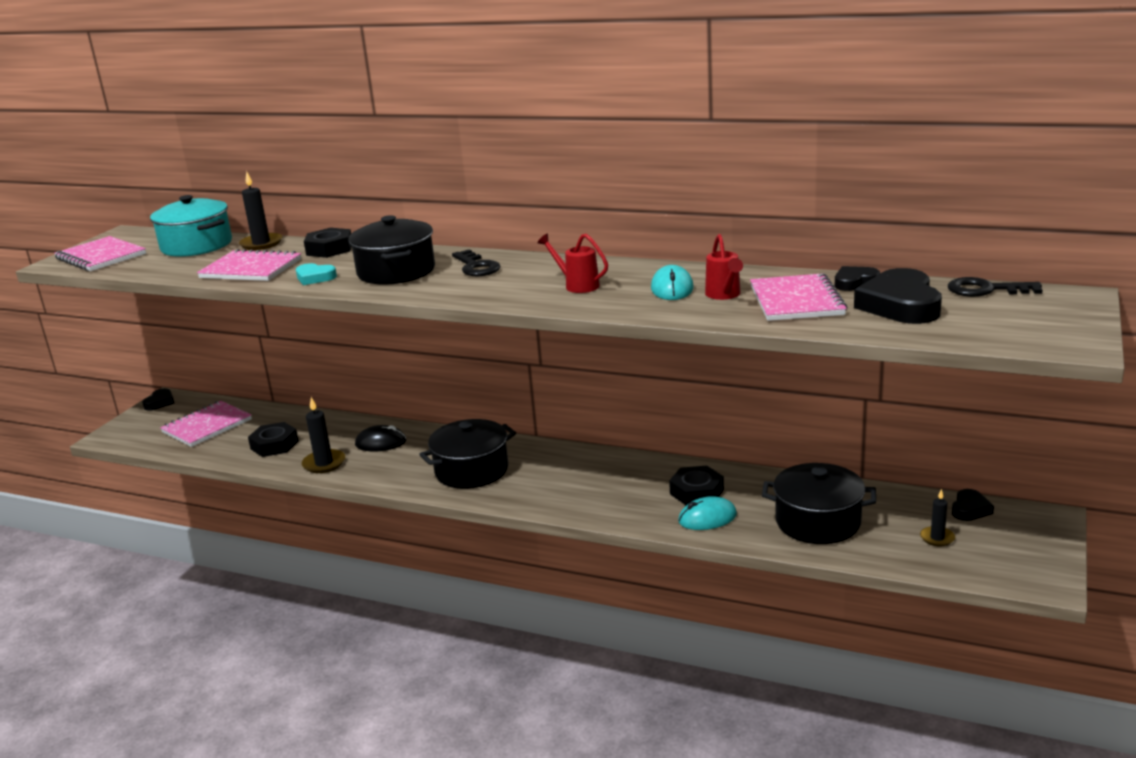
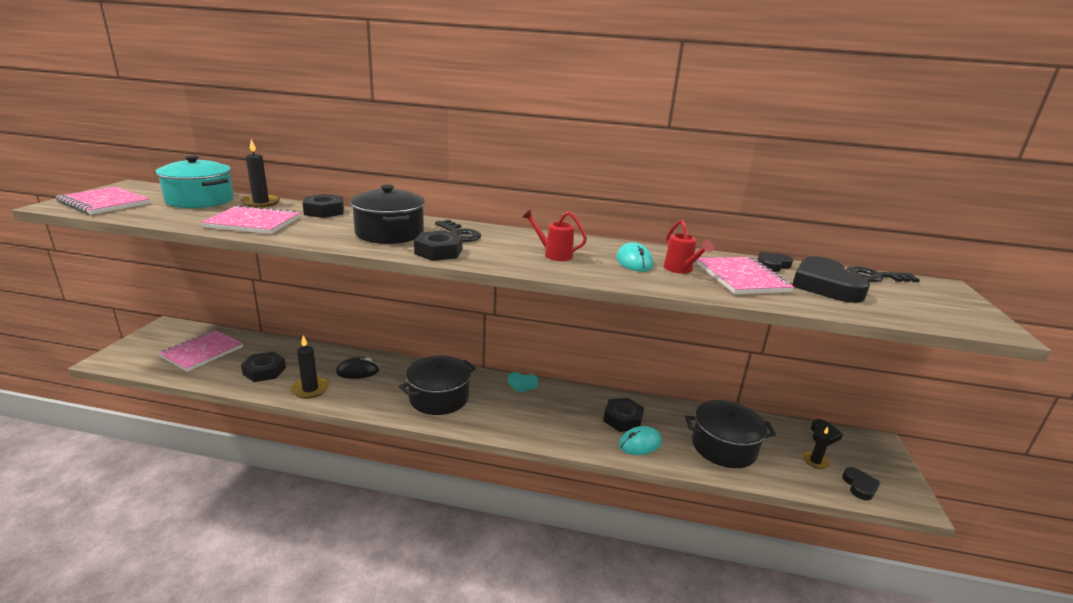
camera: 15 degrees left, 0 degrees up
black heart [142,388,175,411] -> black heart moved to [842,467,881,501]
turquoise heart [296,263,337,285] -> turquoise heart moved to [508,372,538,393]
none -> black nut [414,231,463,261]

